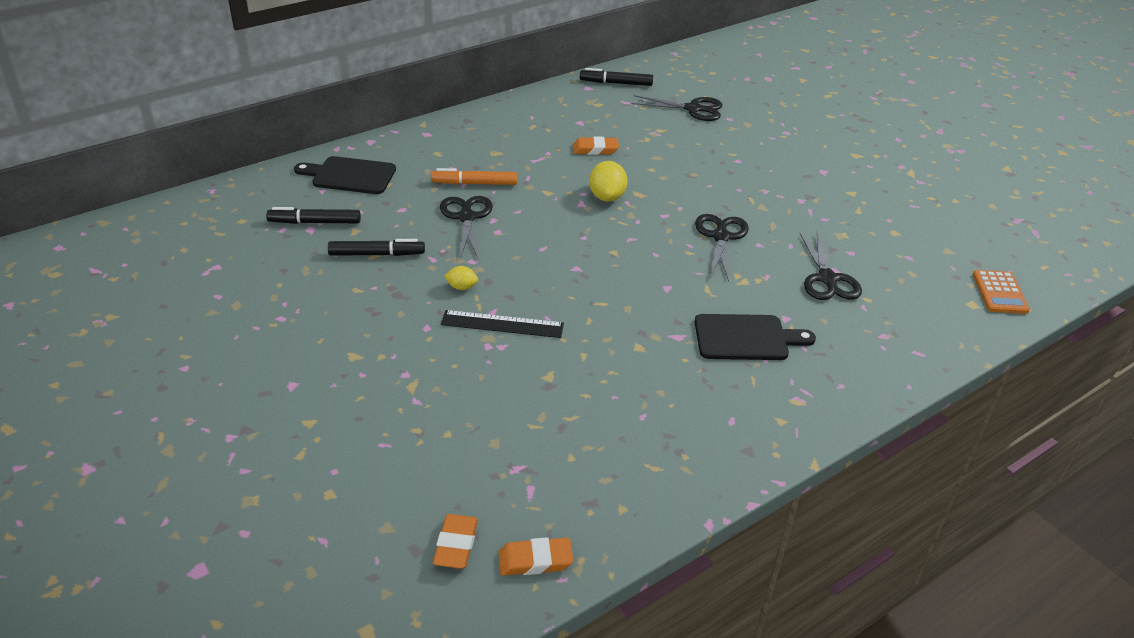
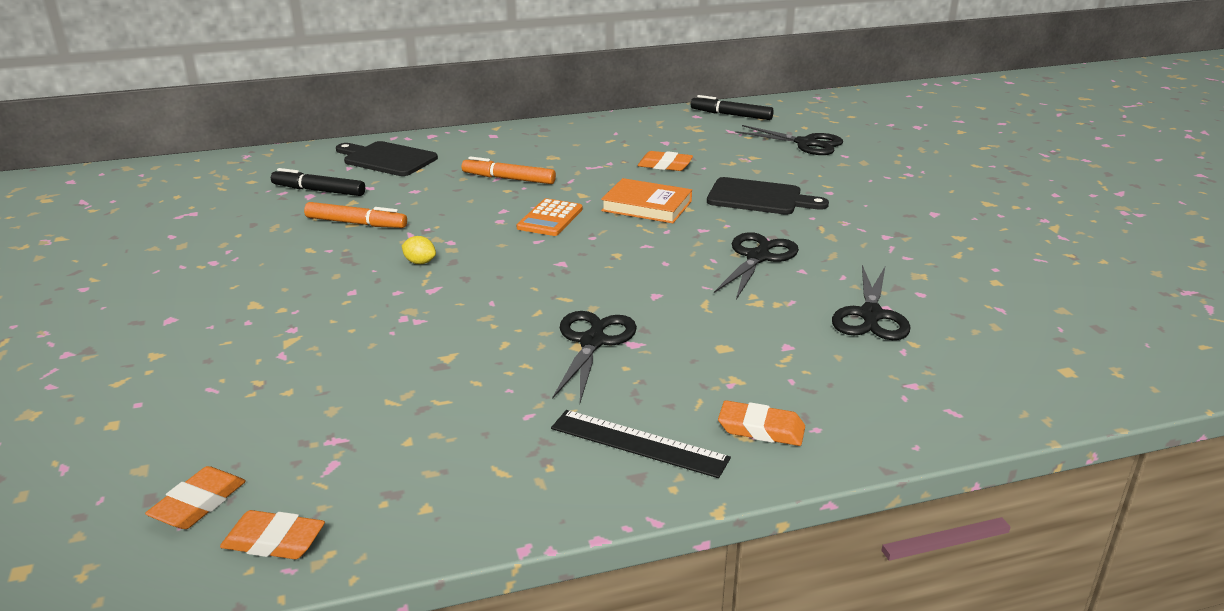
camera: 20 degrees right, 10 degrees down
black marker [328,239,425,256] -> orange marker [304,202,407,228]
black scissors [440,196,493,260] -> black scissors moved to [552,311,637,402]
black ruler [441,310,564,338] -> black ruler moved to [551,410,731,478]
yellow lemon [589,161,628,202] -> orange book [601,178,692,223]
black cutting board [695,314,816,360] -> black cutting board moved to [707,177,829,215]
orange calculator [973,270,1030,314] -> orange calculator moved to [517,198,583,236]
none -> orange eraser [718,400,805,446]

